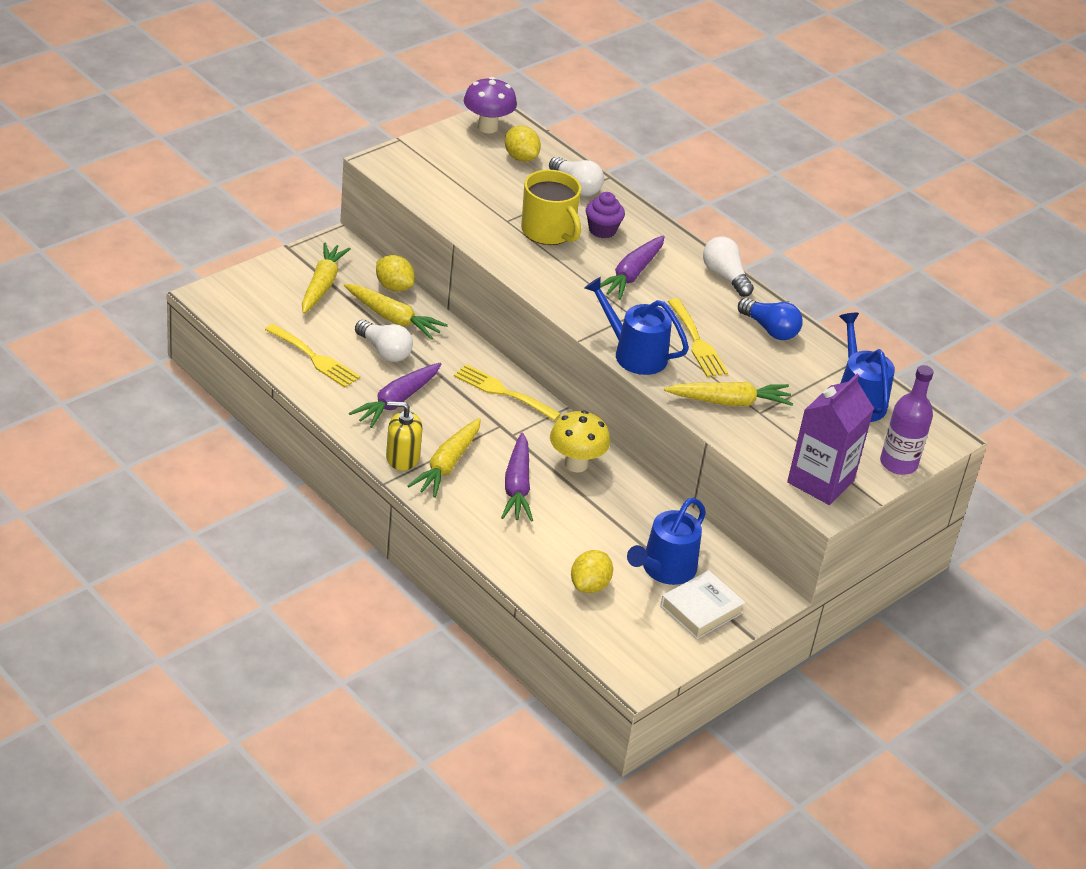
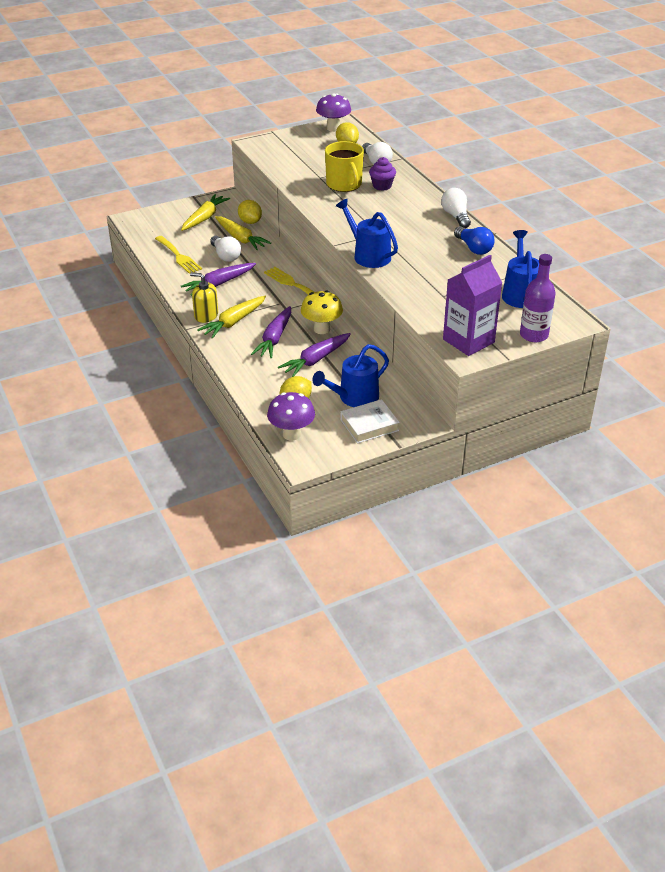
camera: 20 degrees right, 0 degrees up
purple carrot [600,235,665,300] -> purple carrot moved to [278,333,351,377]
yellow carrot [664,382,793,406] -> none
yellow fork [668,298,728,377] -> none
none -> purple mushroom [267,392,315,441]

